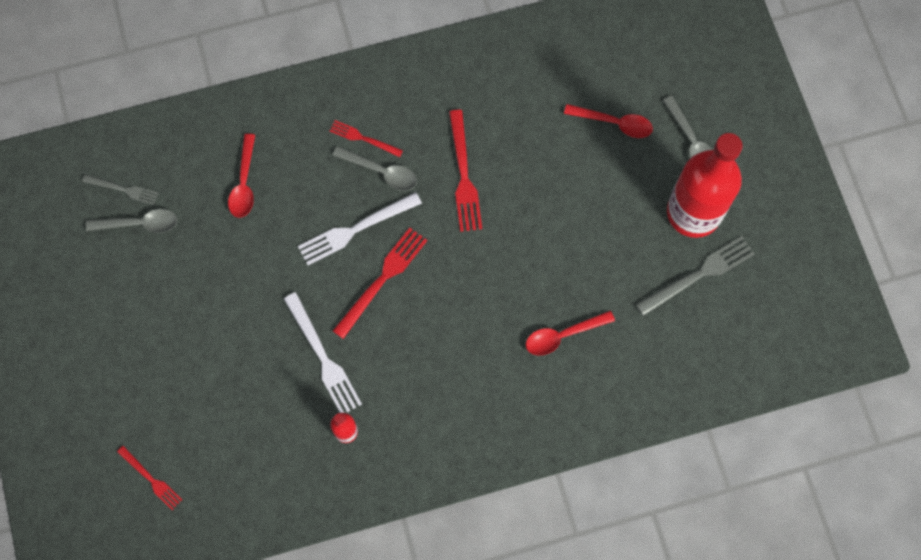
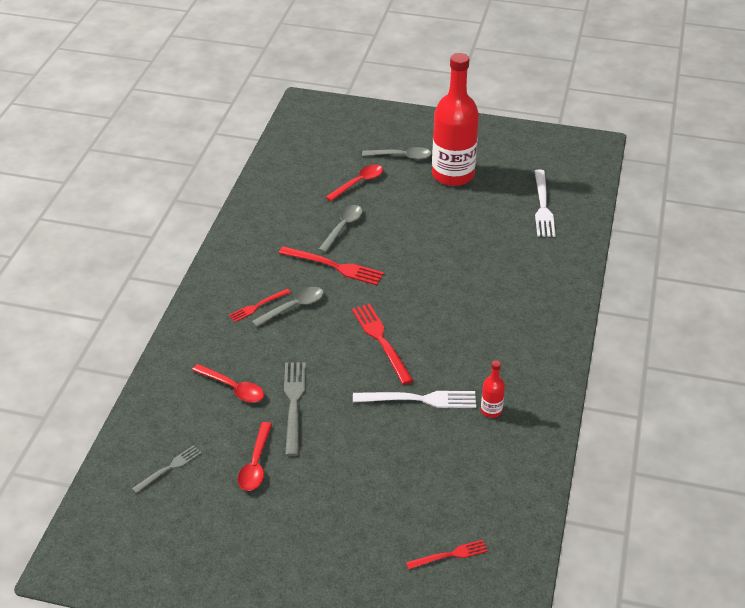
camera: 60 degrees left, 30 degrees down
grey spoon [86,209,177,233] -> grey spoon moved to [318,205,362,253]
white fork [298,192,422,265] -> white fork moved to [534,170,556,237]
red spoon [526,311,615,355] -> red spoon moved to [238,422,272,491]
grey fork [636,236,755,316] -> grey fork moved to [284,362,306,456]

